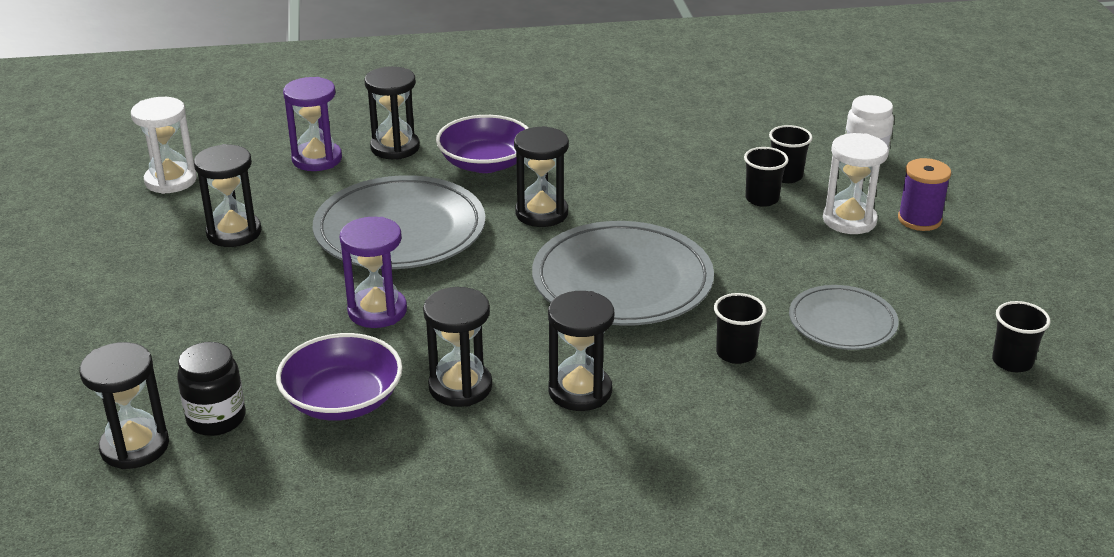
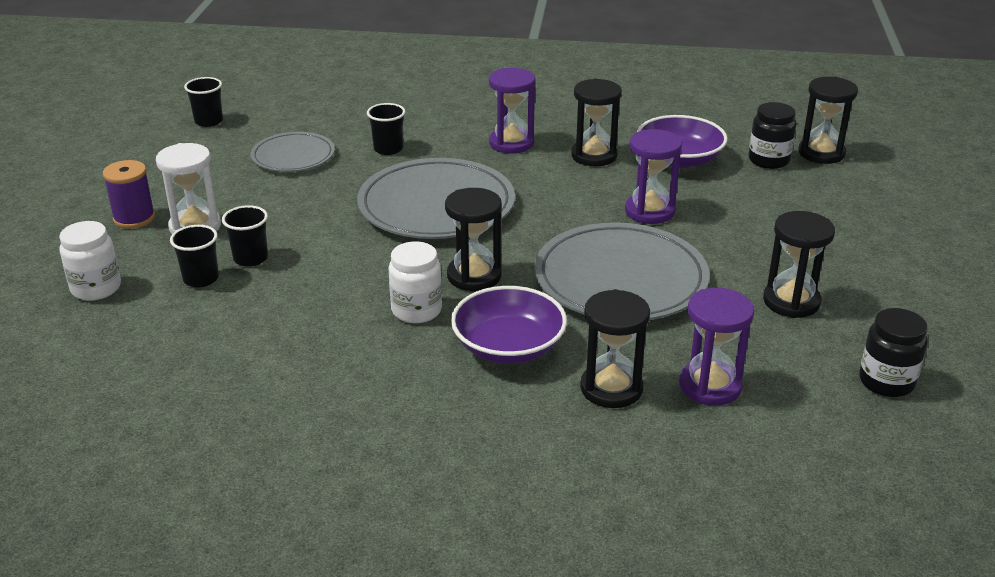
camera: 165 degrees left, 0 degrees up
white hourglass [131,97,197,194] -> black jar [859,308,928,397]
black hourglass [548,291,614,411] -> purple hourglass [489,68,535,154]
none -> white jar [389,241,442,323]

